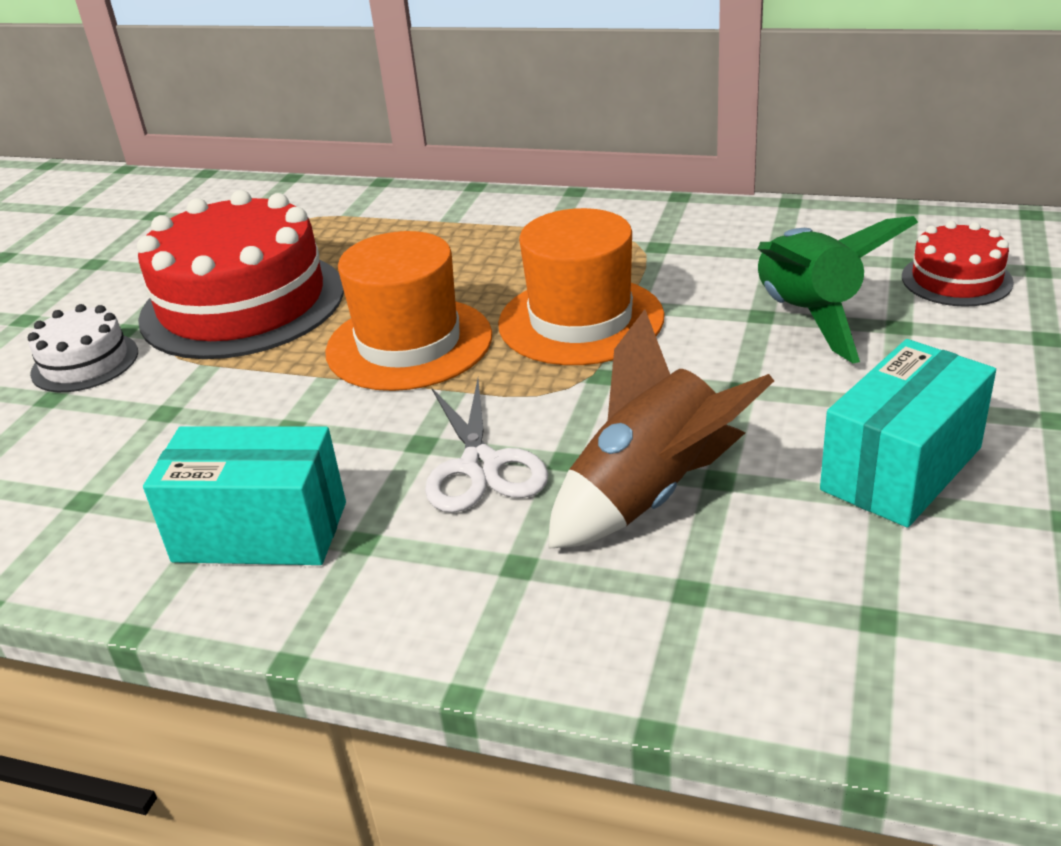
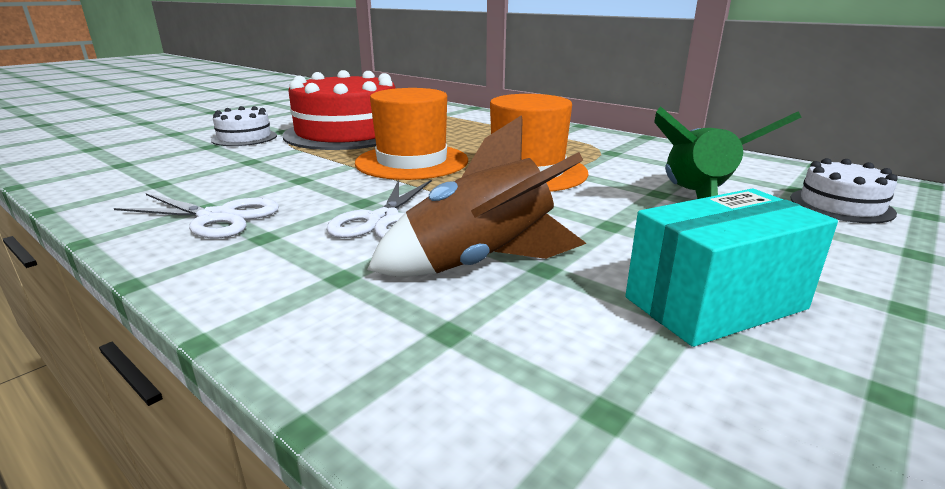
camera: 20 degrees right, 10 degrees down
turquoise box [143,426,346,565] -> white scissors [114,193,279,238]
red cake [902,221,1014,307] -> white cake [790,158,898,224]

